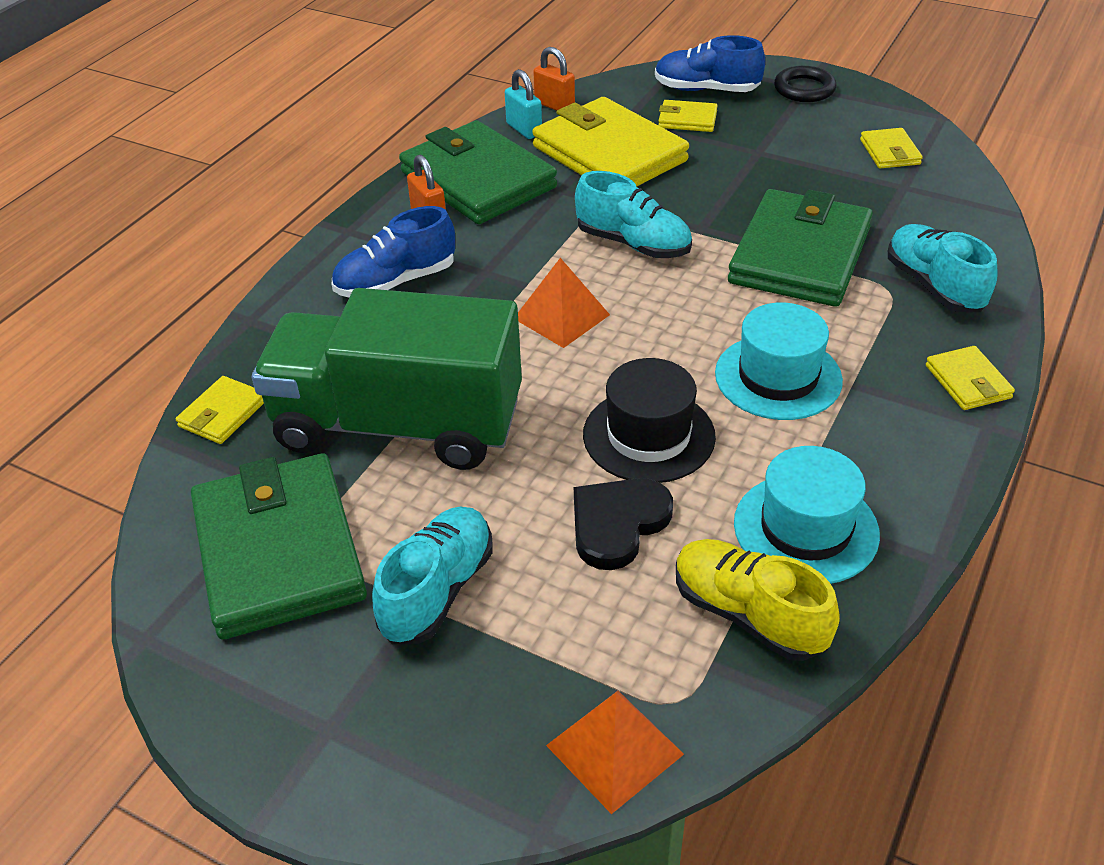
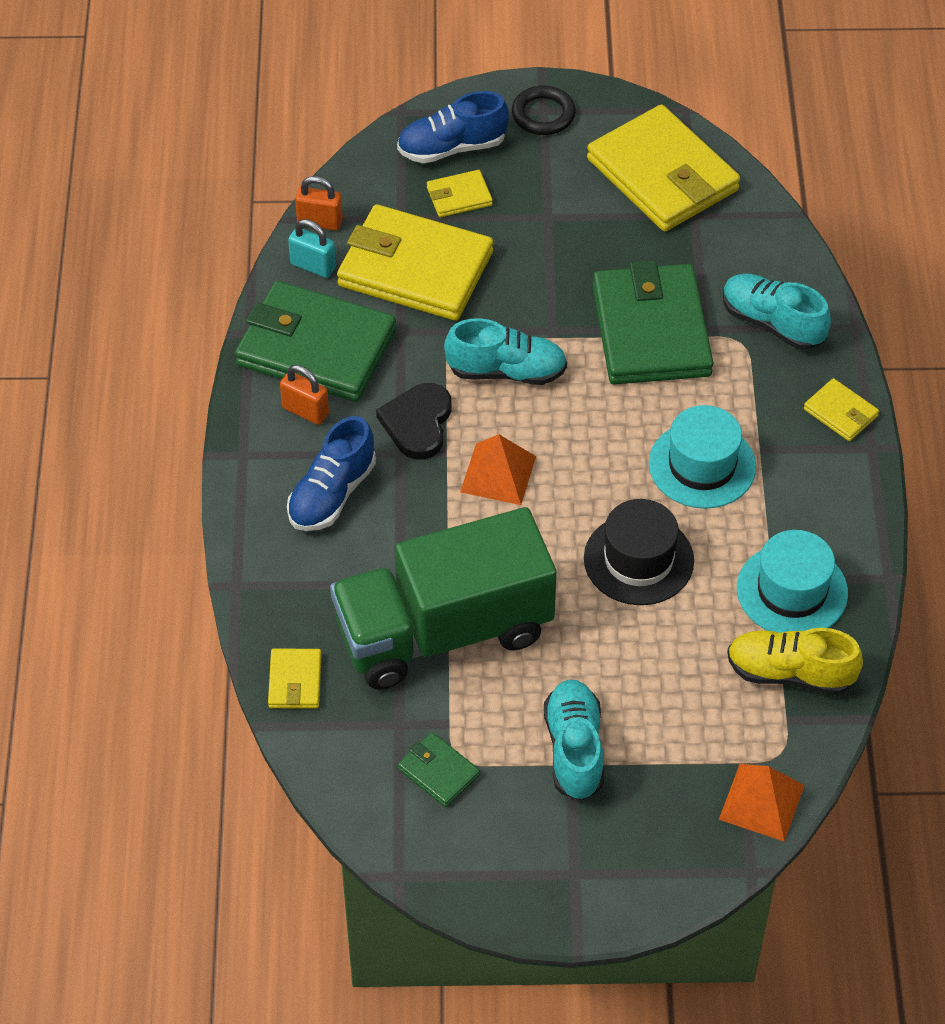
camera: 30 degrees left, 10 degrees up
green wallet [191,453,367,640] -> green wallet [398,732,480,807], size x0.44
black heart [574,478,673,570] -> black heart moved to [376,383,452,460]
yellow wallet [860,128,923,168] -> yellow wallet [587,105,740,231], size x2.25

